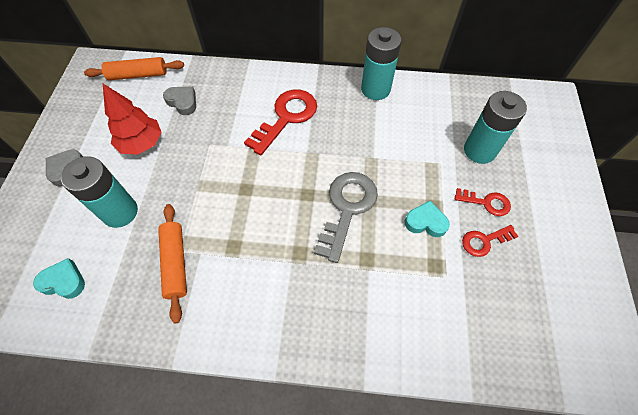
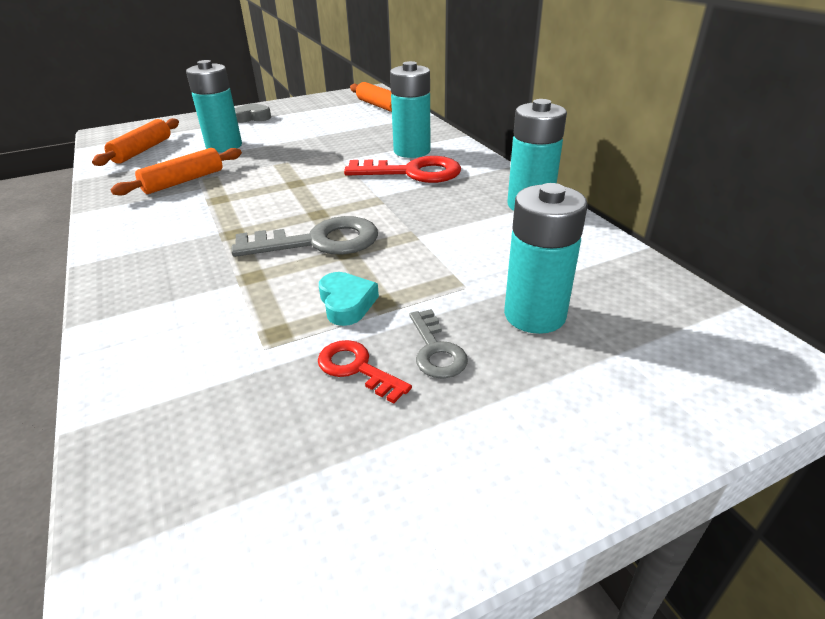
camera: 60 degrees right, 25 degrees down
turquoise heart [33,258,85,299] -> orange rolling pin [92,118,179,166]
red tree [103,84,162,154] -> none
grey heart [163,86,196,115] -> none
red key [455,188,511,216] -> grey key [409,309,468,379]
none -> turquoise battery [390,61,430,158]

